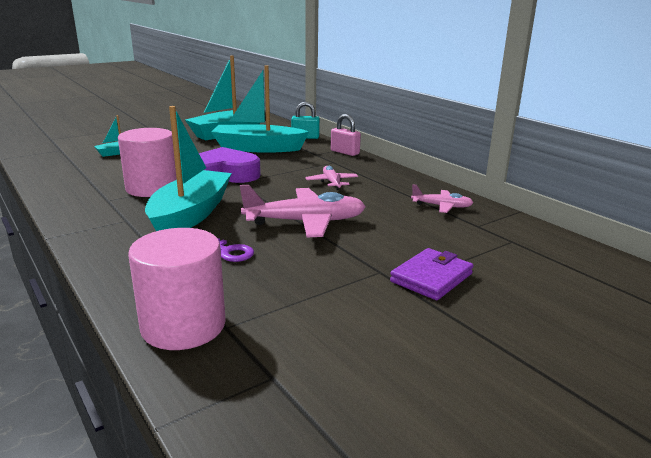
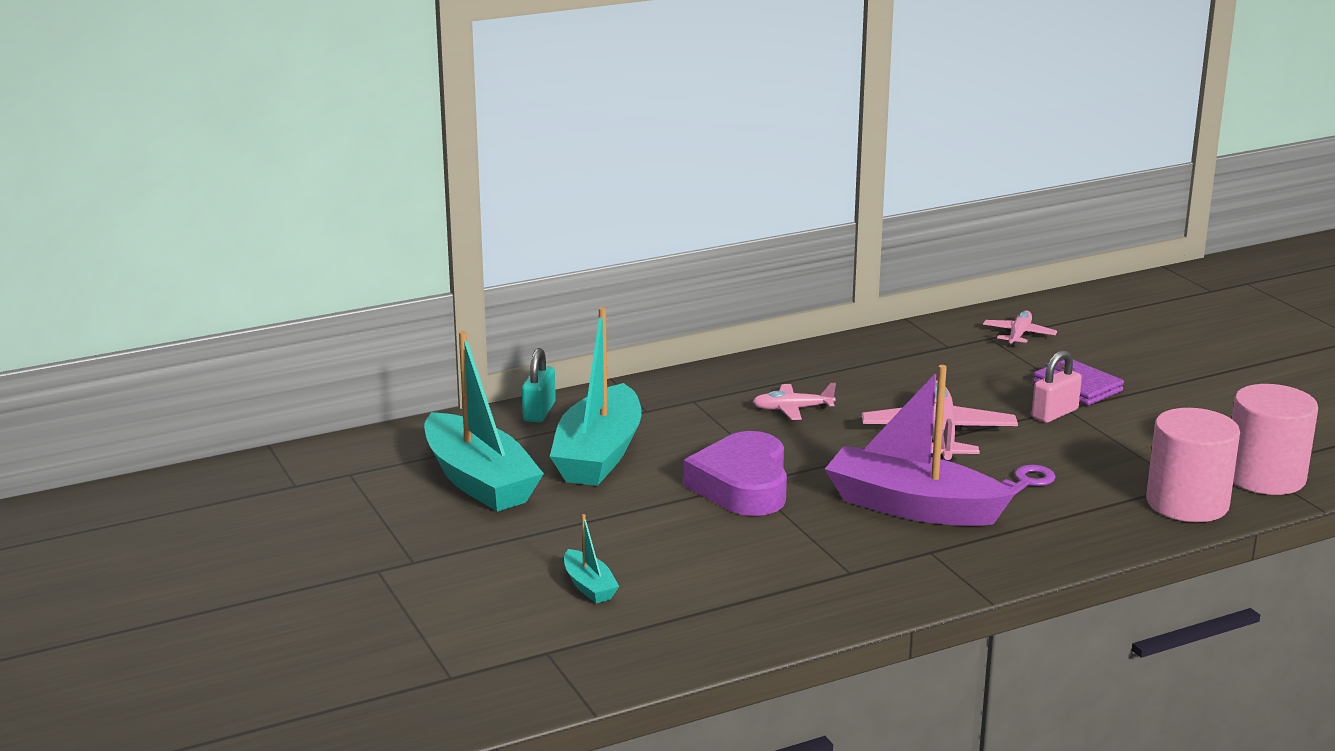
camera: 80 degrees left, 0 degrees up
pink cylinder [118,128,177,197] -> pink cylinder moved to [1232,384,1318,495]
turquoise boat [145,106,232,231] -> purple boat [825,365,1015,526]
pink padlock [331,114,361,156] -> pink padlock moved to [1032,350,1082,423]
pink plane [411,184,473,213] -> pink plane moved to [983,311,1057,346]

